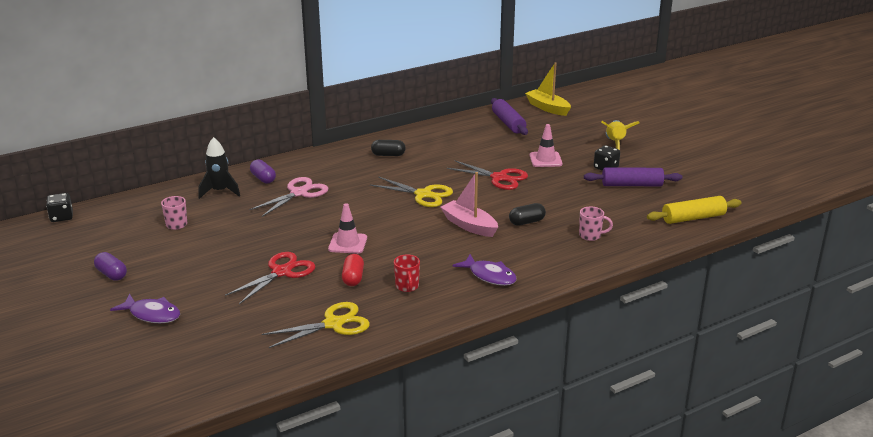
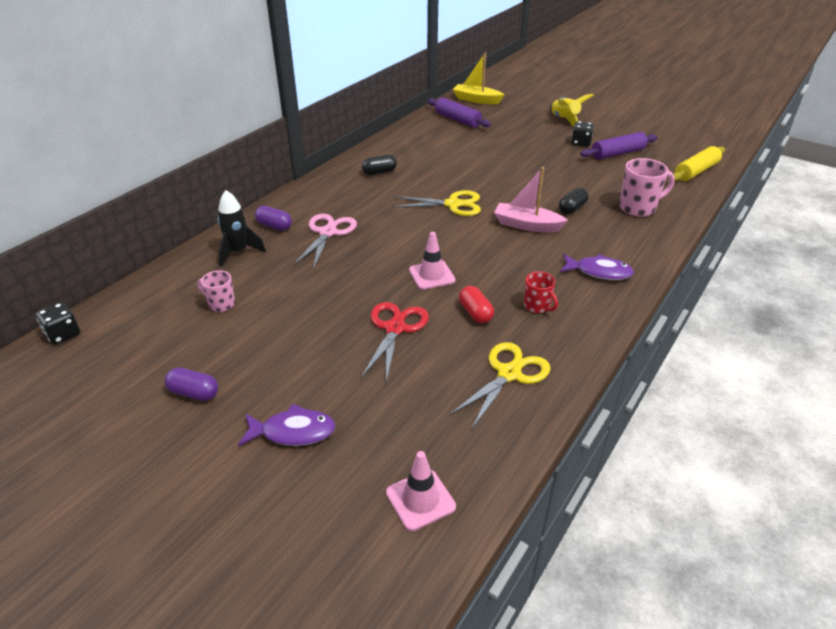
camera: 25 degrees left, 10 degrees up
red scissors [447,161,528,190] -> none
pink traffic cone [530,124,562,167] -> pink traffic cone moved to [386,451,456,531]
pink mug [579,207,613,241] -> pink mug [619,158,675,217], size x1.69

